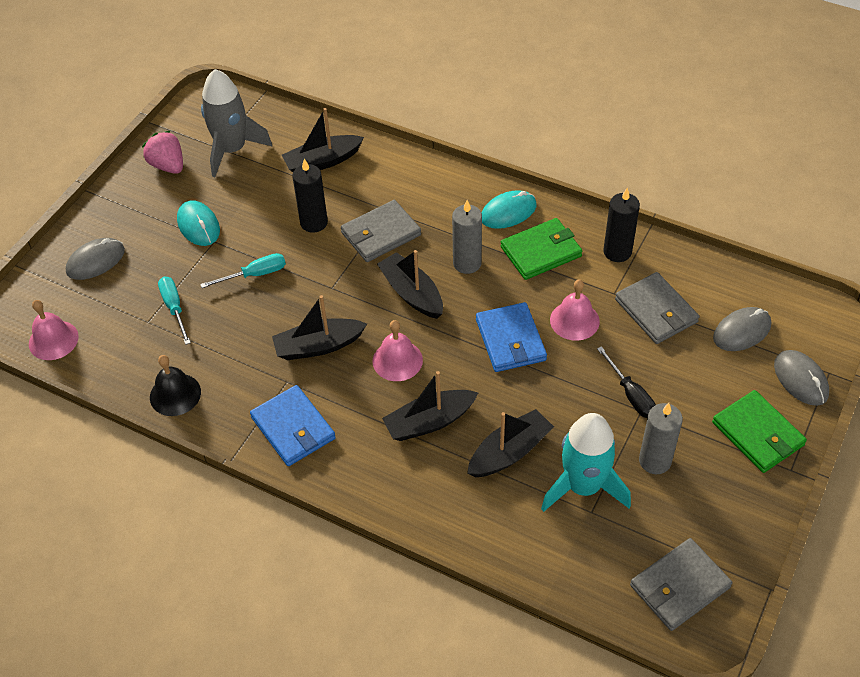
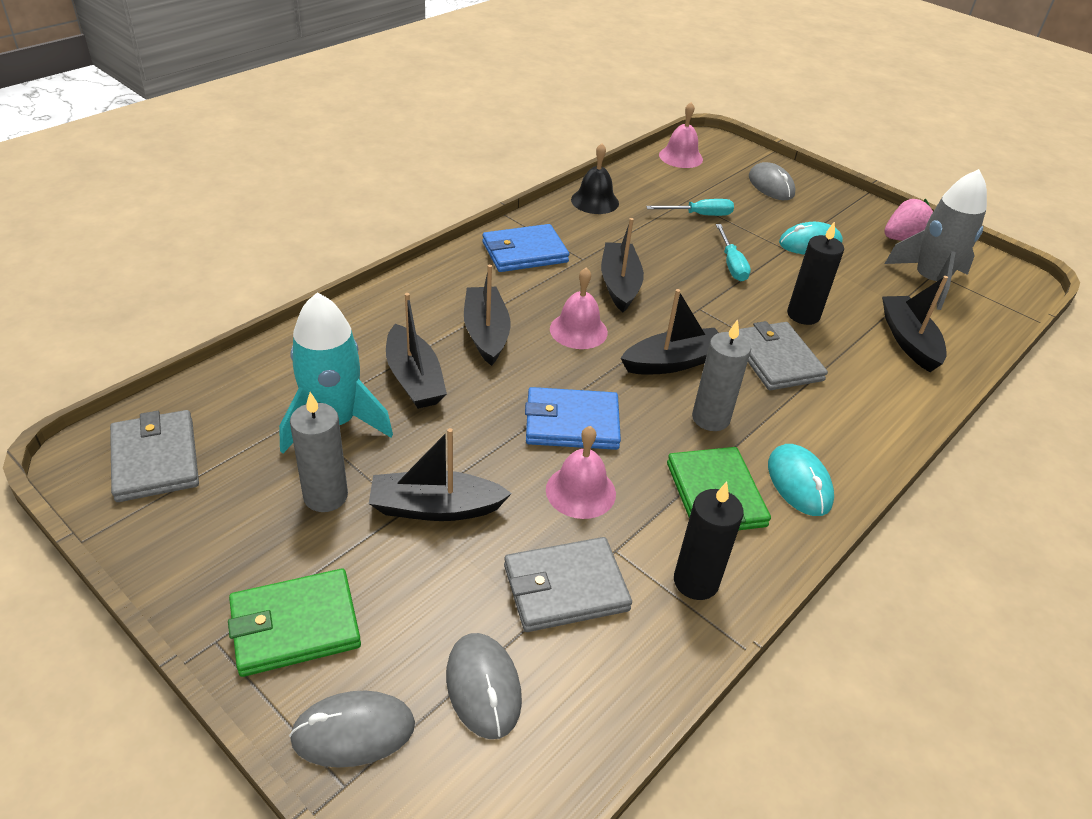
camera: 100 degrees right, 10 degrees down
black screwdriver [597,346,656,418] -> black boat [369,428,512,521]

